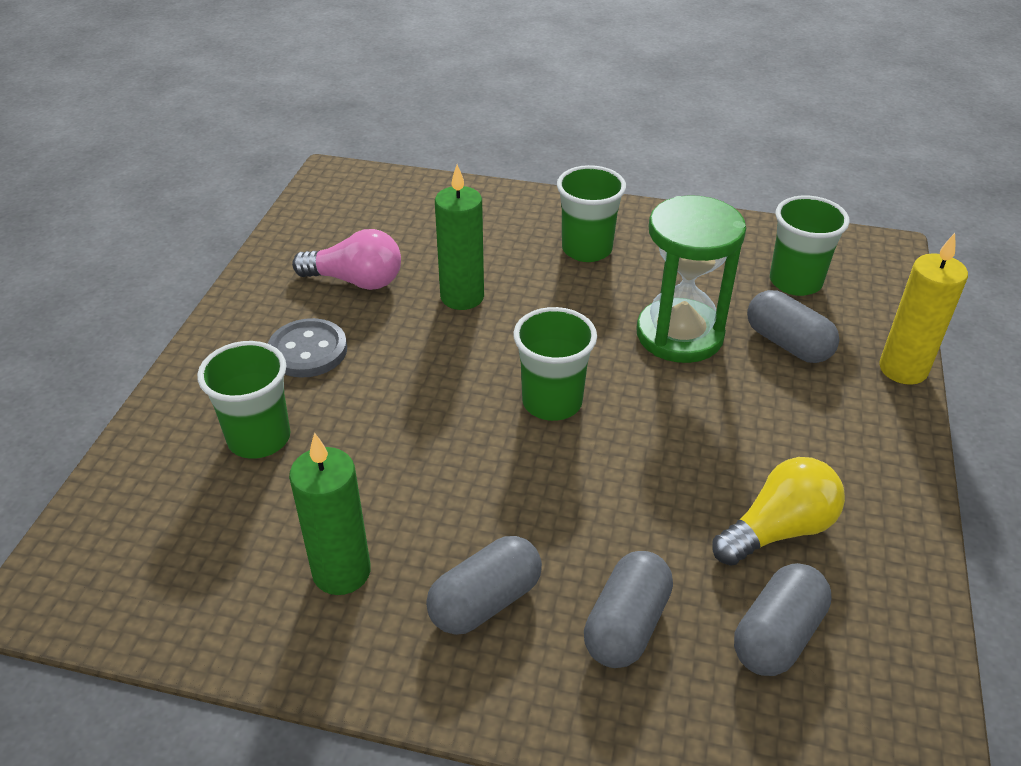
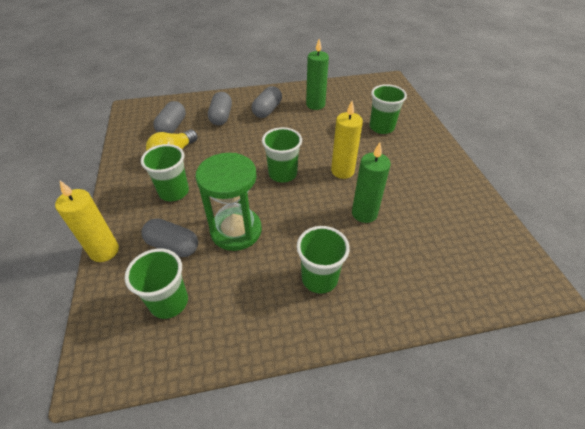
camera: 155 degrees right, 5 degrees up
grey button [268,318,347,378] -> none
pink light bulb [292,229,401,290] -> none
none -> green cup [141,144,189,201]
none -> yellow candle [331,101,363,179]

